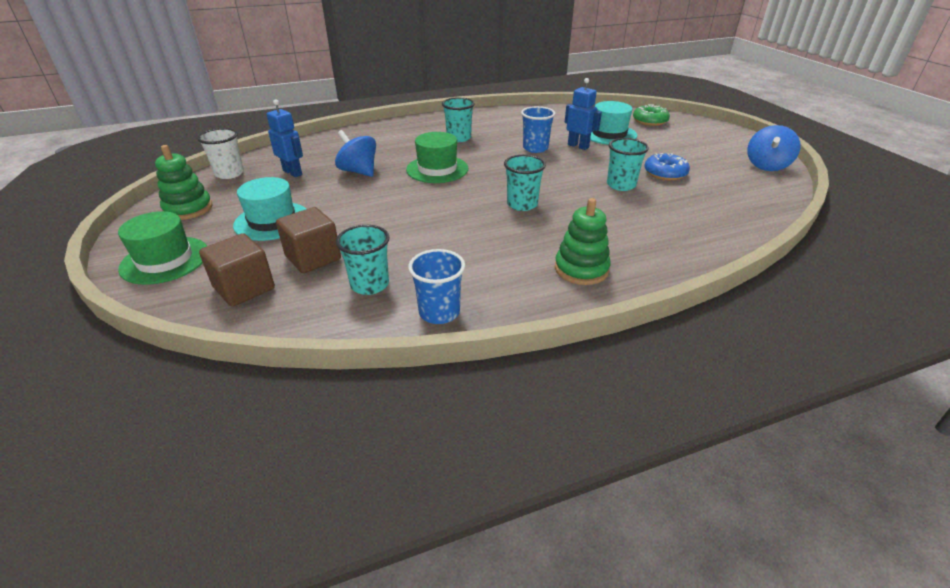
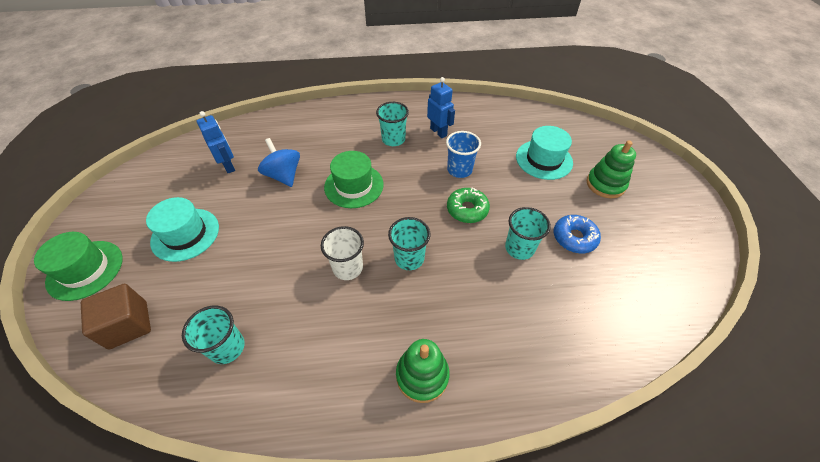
camera: 15 degrees right, 15 degrees up
green stacking toy [155,145,212,220] -> green stacking toy moved to [587,141,636,198]
white cup [197,128,244,179] -> white cup moved to [321,226,364,280]
brown cube [276,207,341,273] -> none
blue cup [408,249,465,324] -> none
blue robot [565,78,602,150] -> blue robot moved to [427,77,455,138]
green donut [633,104,670,126] -> green donut moved to [447,187,490,223]
blue spinning top [747,125,801,171] -> none

